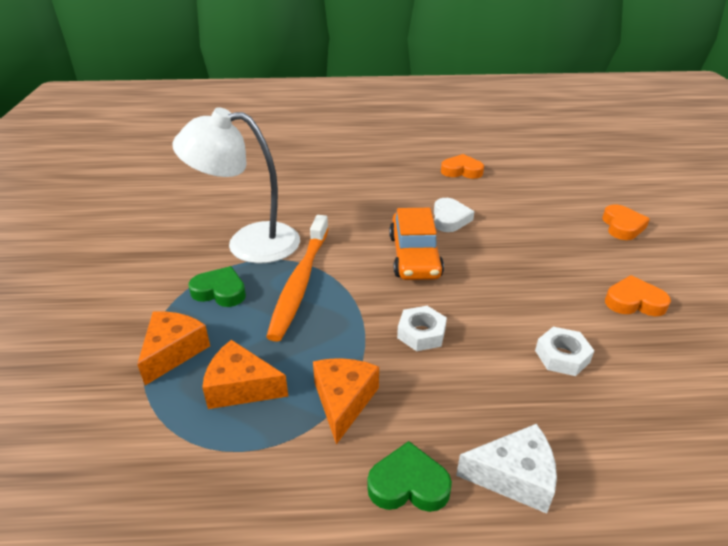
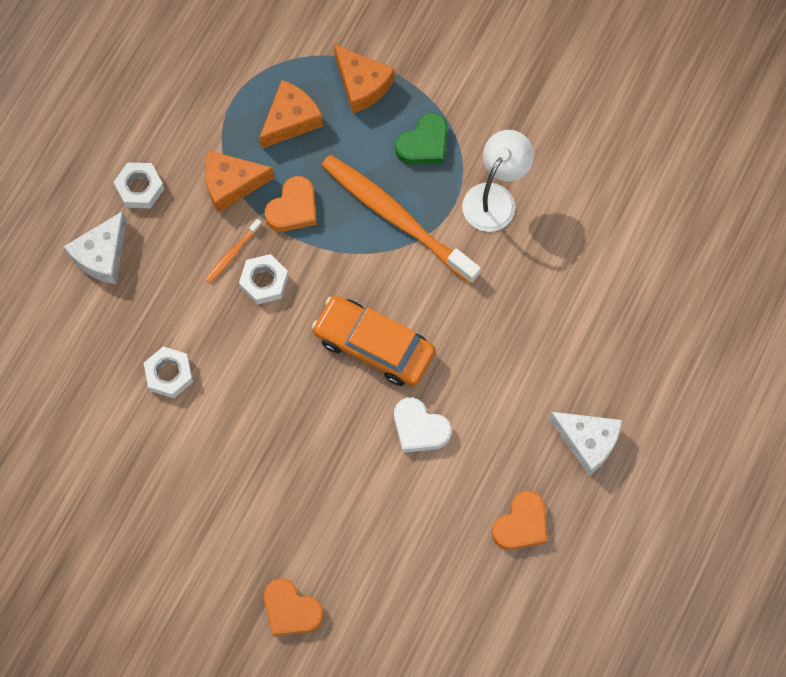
camera: 120 degrees right, 35 degrees up
white lamp [172,107,300,264] -> white lamp [462,130,534,232], size x0.64
orange cheese [313,358,379,445] -> orange cheese turned 135 degrees clockwise [205,150,274,212]
green heart [367,441,452,512] -> white nut [114,163,164,208]
orange heart [605,275,671,316] -> orange heart moved to [265,176,317,232]
none -> orange toothbrush [205,219,262,283]
none -> white cheese [549,412,622,476]

